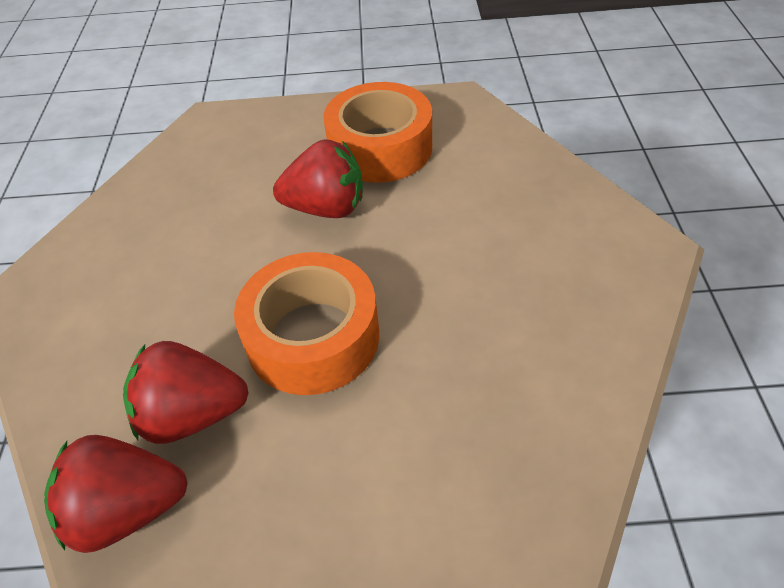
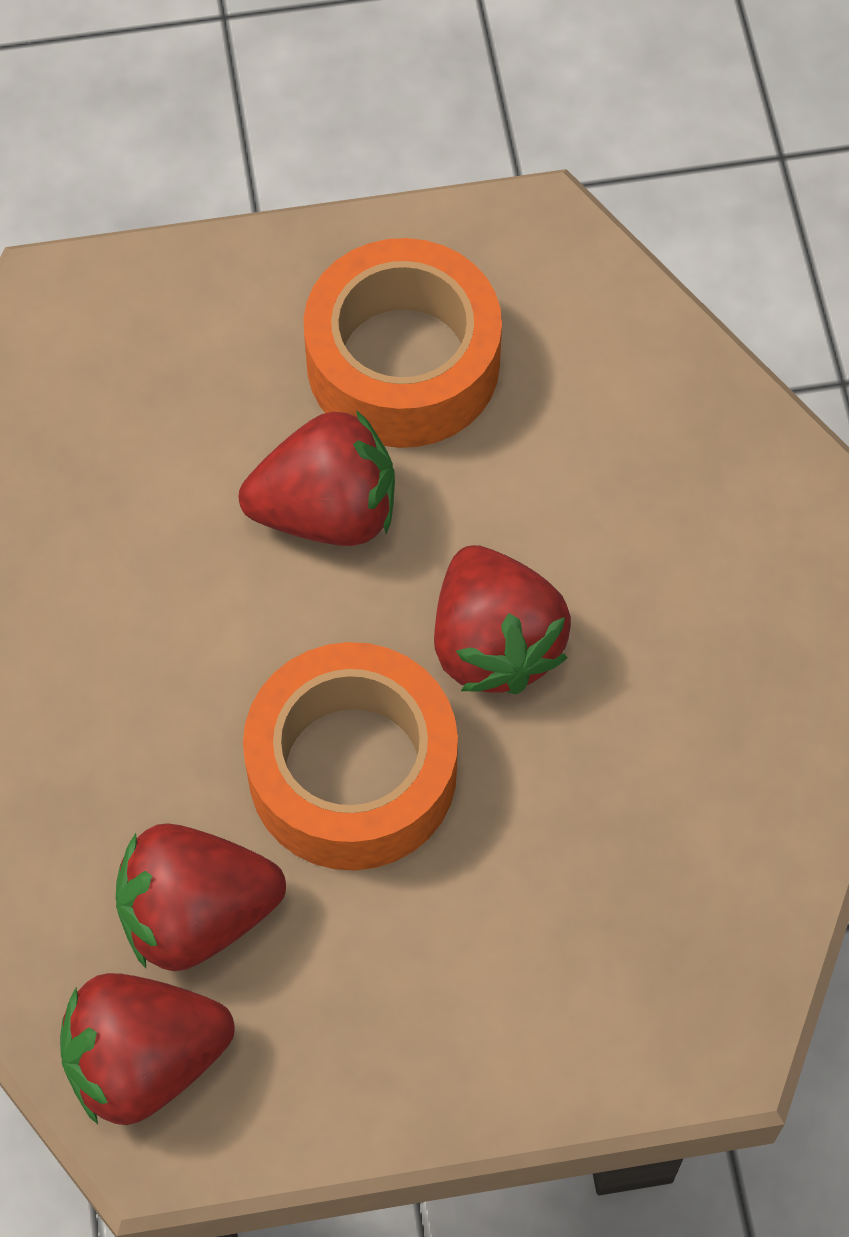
camera: 10 degrees left, 15 degrees up
none -> red strawberry [434,545,571,694]

